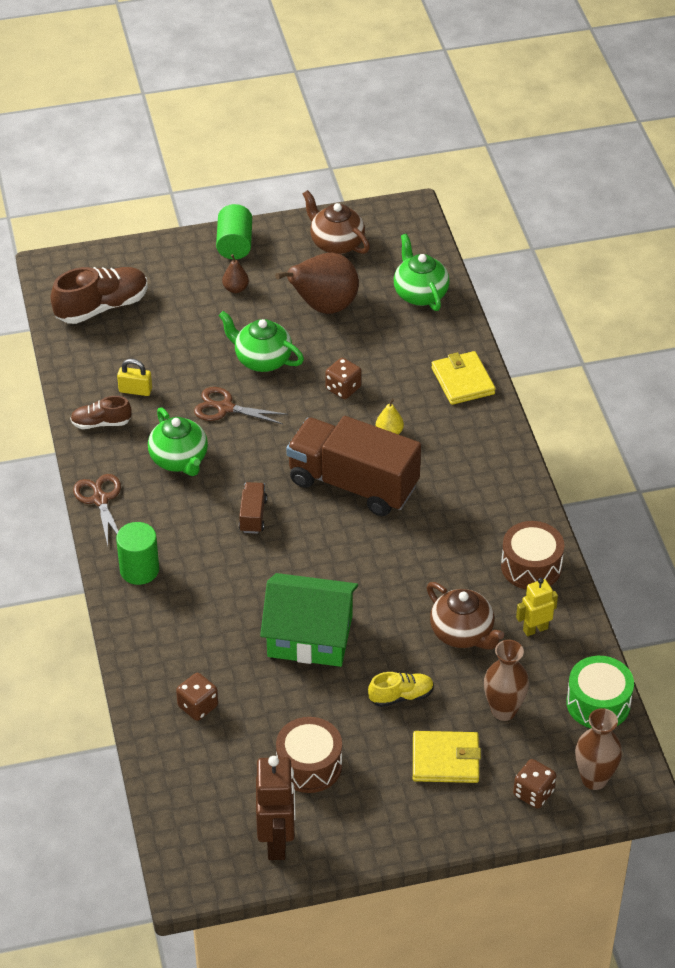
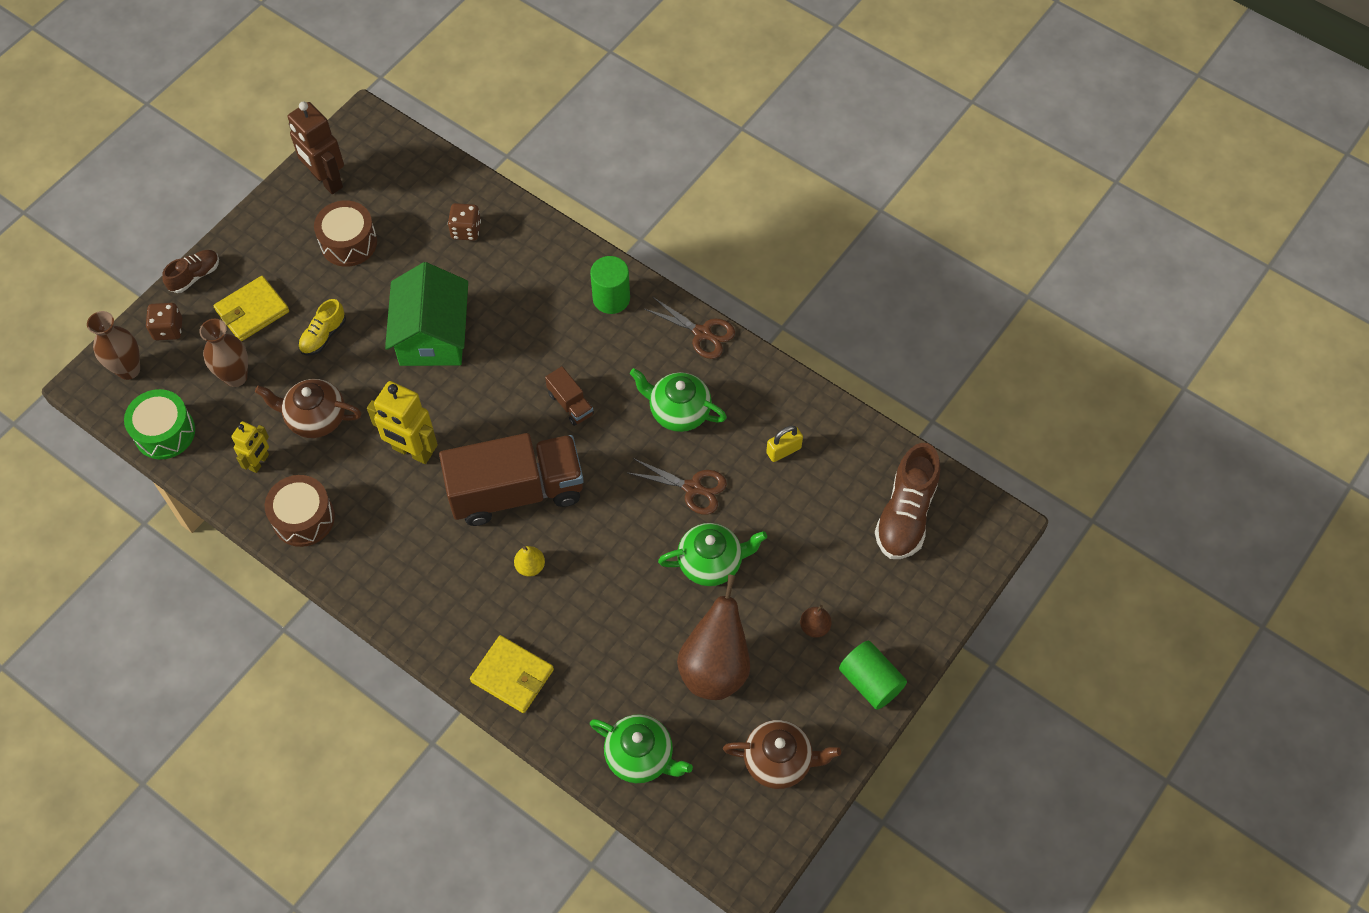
camera: 140 degrees right, 15 degrees up
brown shoe [70,396,131,429] -> brown shoe moved to [163,250,219,293]
brown scissors [194,387,288,424] -> brown scissors turned 45 degrees clockwise [628,458,727,515]
green house [260,573,358,667] -> green house turned 60 degrees counterclockwise [385,262,468,366]
brown dice [325,358,361,399] -> none
none -> yellow robot [367,381,438,464]

